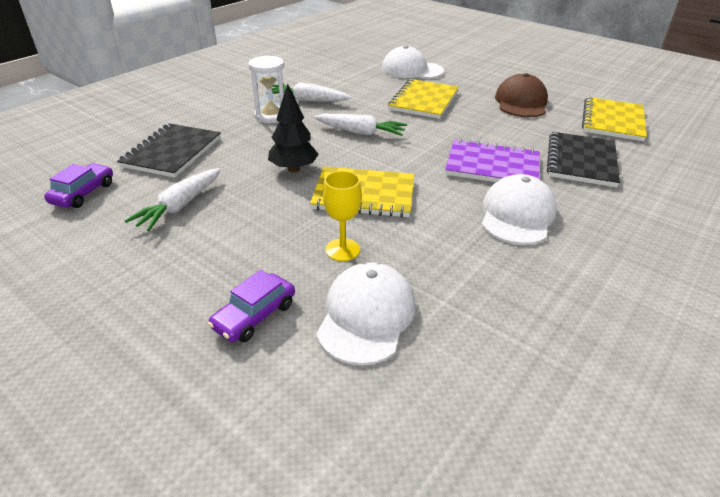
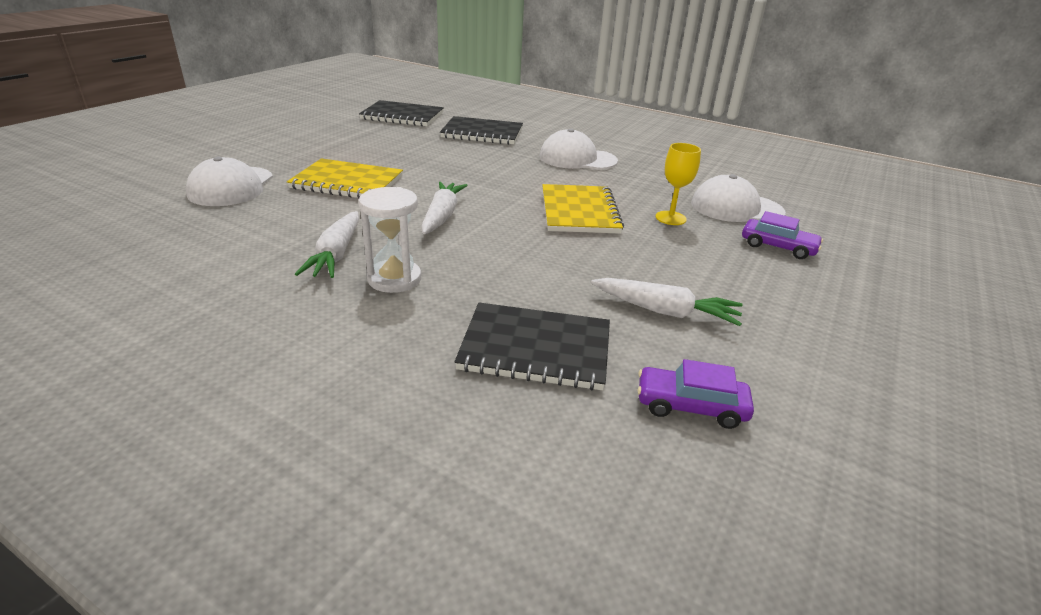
camera: 100 degrees left, 5 degrees down
black tree [268,83,319,172] -> none
purple notebook [445,139,540,182] -> none
brown cap [495,73,548,117] -> none
yellow notebook [582,97,647,141] -> black notebook [359,100,444,127]

